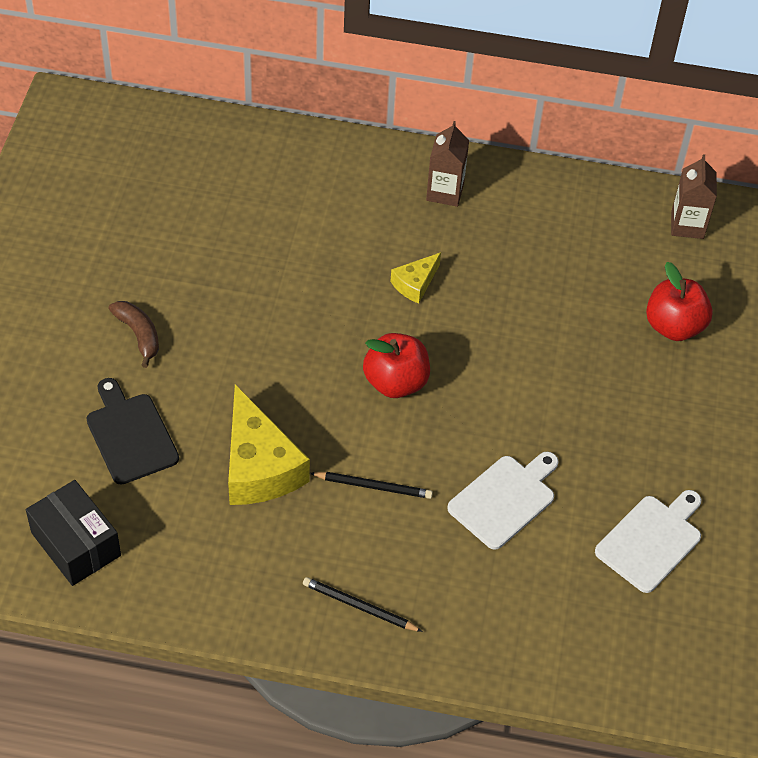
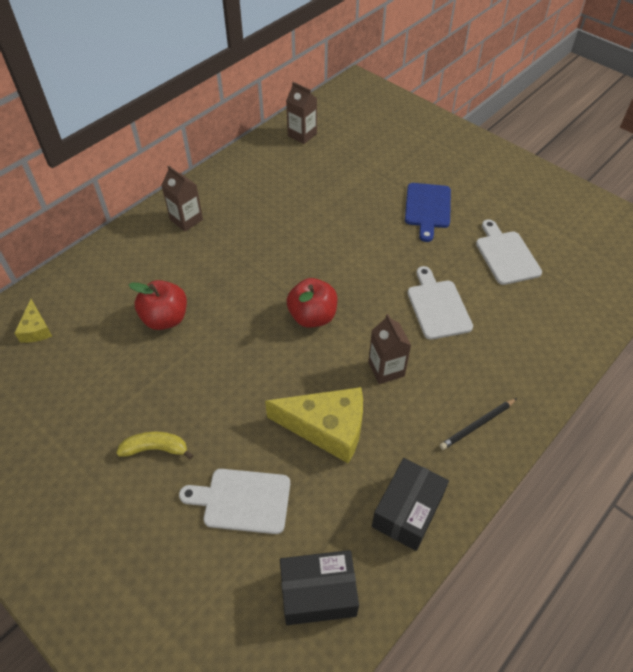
camera: 55 degrees left, 0 degrees up
black cutting board [86,378,179,485] -> white cutting board [179,469,290,534]
brown banana [109,301,159,368] -> yellow banana [116,432,194,460]
black pencil [310,472,433,499] -> brown carton [368,314,411,384]
yellow cheese [390,252,441,304] -> yellow cheese moved to [14,299,52,343]
red apple [646,262,713,341] -> red apple moved to [129,280,187,330]
none -> black box [372,458,449,551]
none -> blue cutting board [405,183,451,242]

